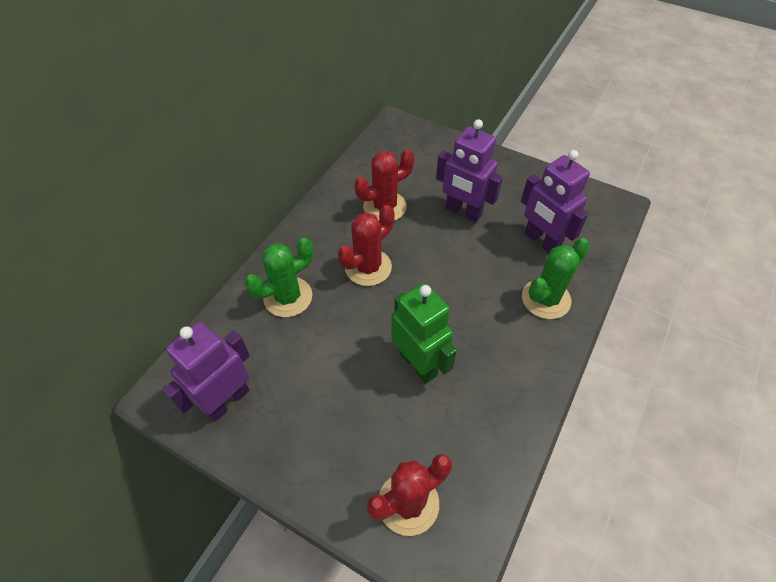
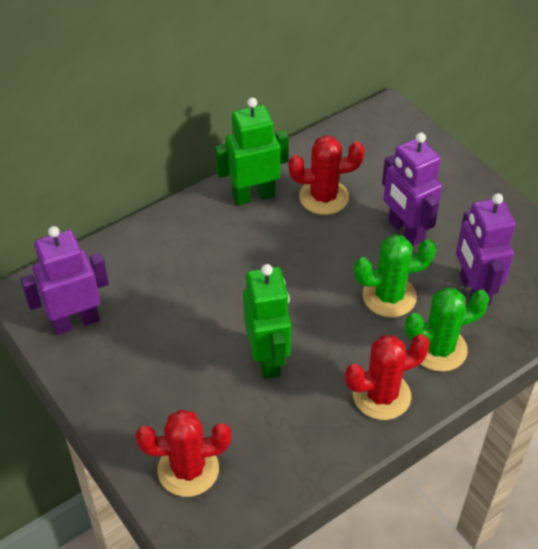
camera: 25 degrees right, 5 degrees down
green cactus [244,238,313,317] -> green cactus moved to [354,235,437,317]
red cactus [338,205,395,286] -> red cactus moved to [345,334,430,420]
none -> green robot [215,98,289,205]

